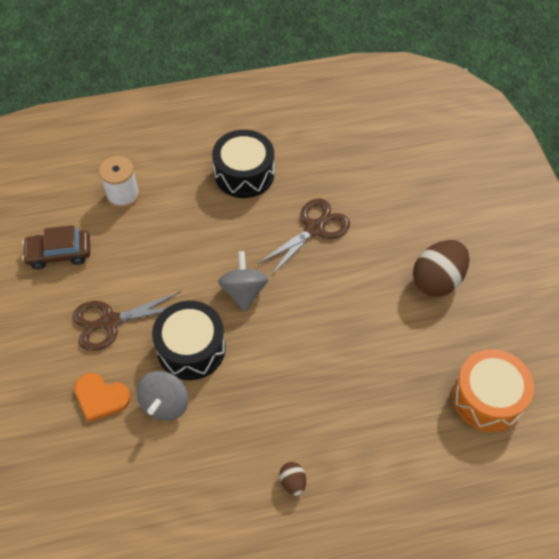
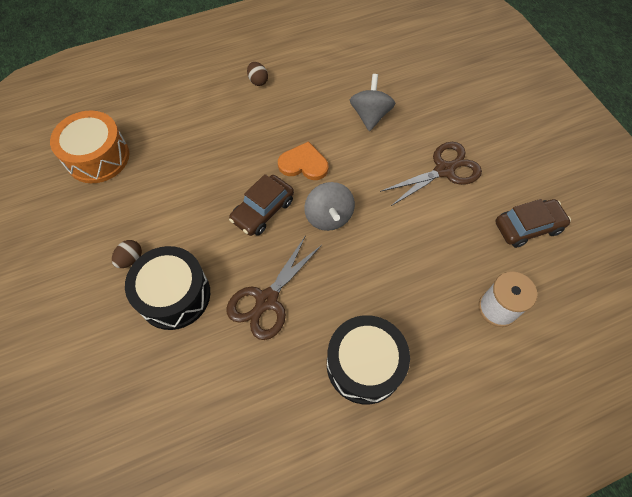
camera: 170 degrees right, 5 degrees up
orange heart [74,373,131,422] -> orange heart moved to [278,141,328,180]
black drum [152,301,226,380] -> black drum moved to [125,246,210,330]
brown egg [413,240,470,297] -> brown egg [112,240,142,268], size x0.47
none -> brown car [229,174,294,236]

